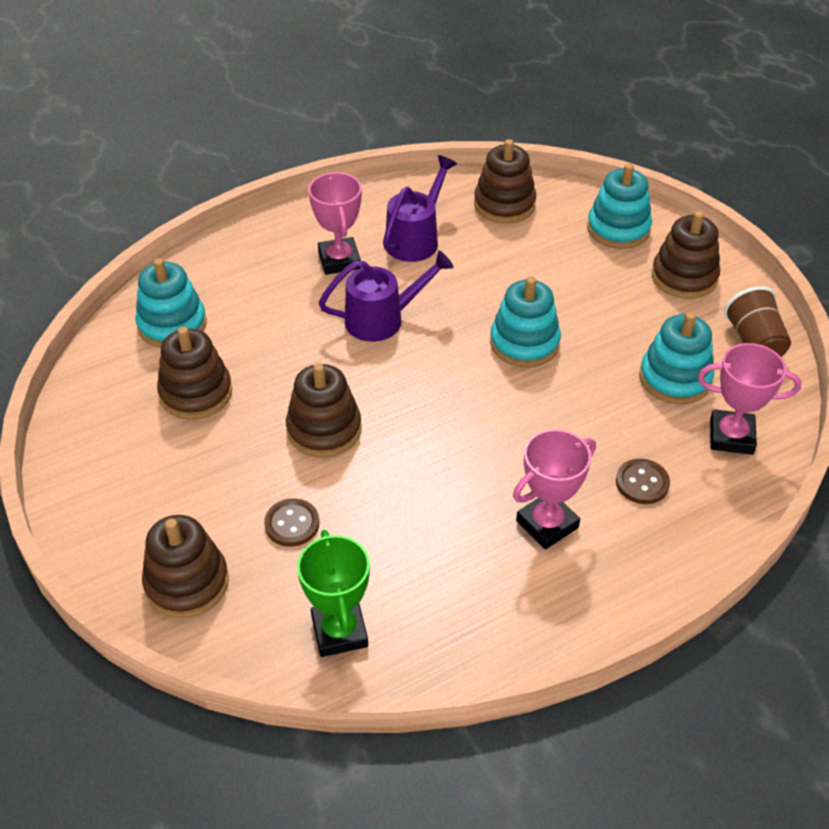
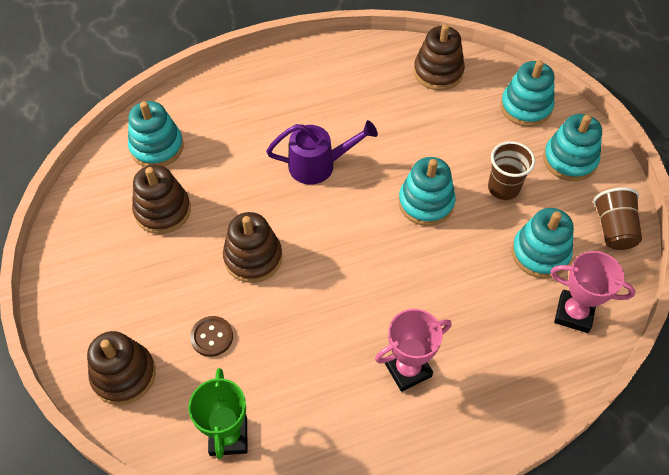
camera: 10 degrees right, 10 degrees up
pink trophy [308,172,362,275] -> none
purple watering can [383,155,457,262] -> none
brown button [616,459,670,504] -> none
brown stacking toy [652,211,720,299] -> turquoise stacking toy [543,114,602,181]
none -> brown cup [488,141,535,200]

